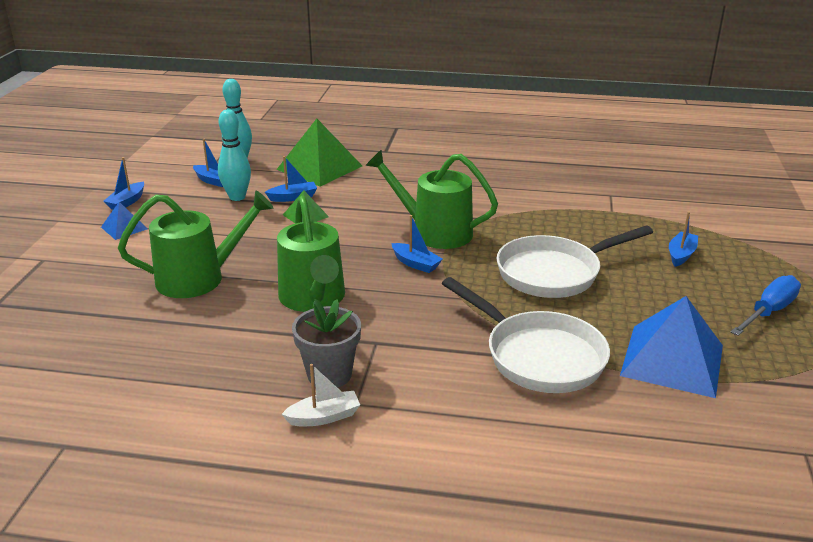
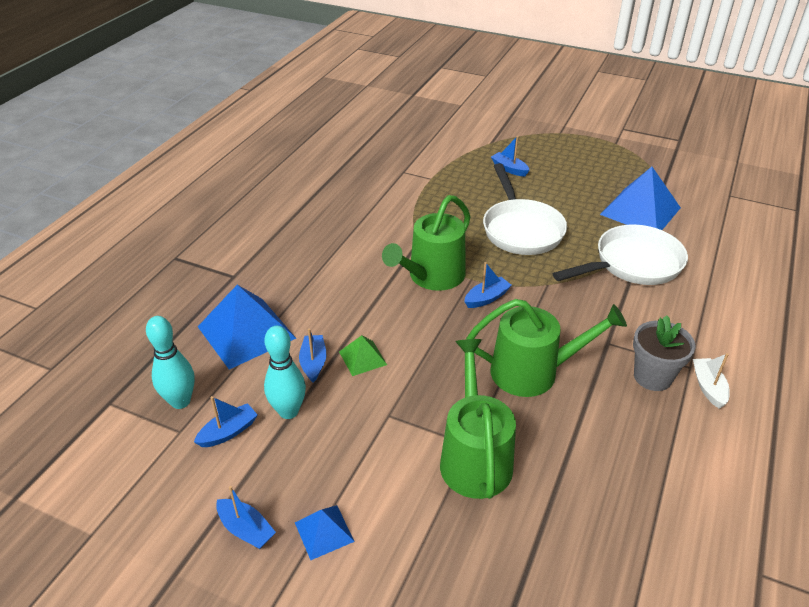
camera: 75 degrees left, 10 degrees up
green pyramid [276,119,362,186] -> blue pyramid [198,285,296,369]
blue screwdriver [731,275,801,336] -> none

